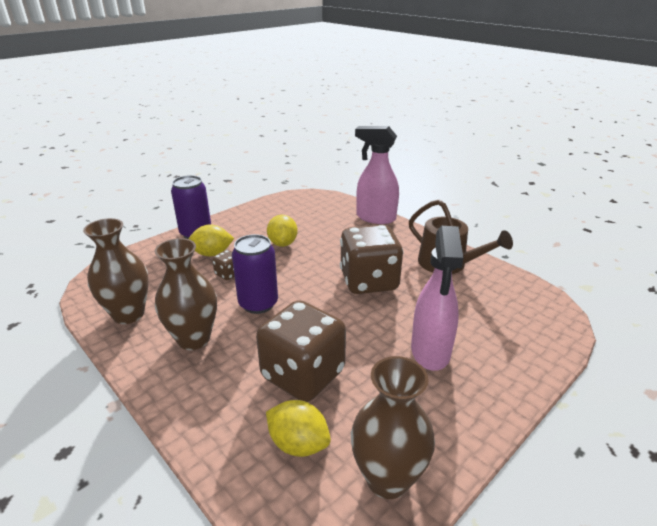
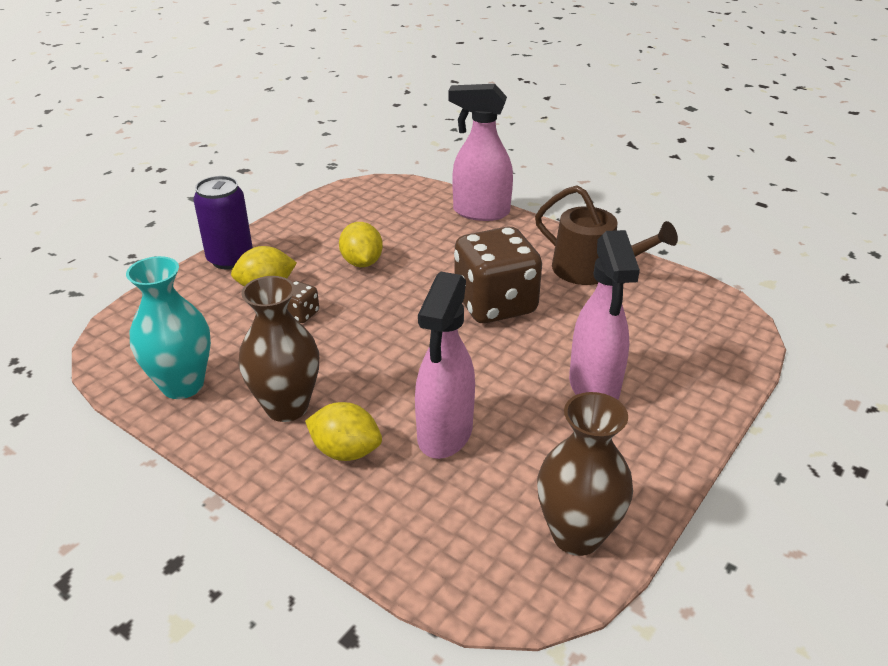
camera: 10 degrees left, 5 degrees up
brown vase [83,218,149,324] -> turquoise vase [126,256,211,399]
purple can [232,234,278,314] -> none
brown dice [256,300,346,402] -> pink spray bottle [415,272,475,459]
yellow lemon [266,400,331,457] -> yellow lemon moved to [305,402,382,461]

